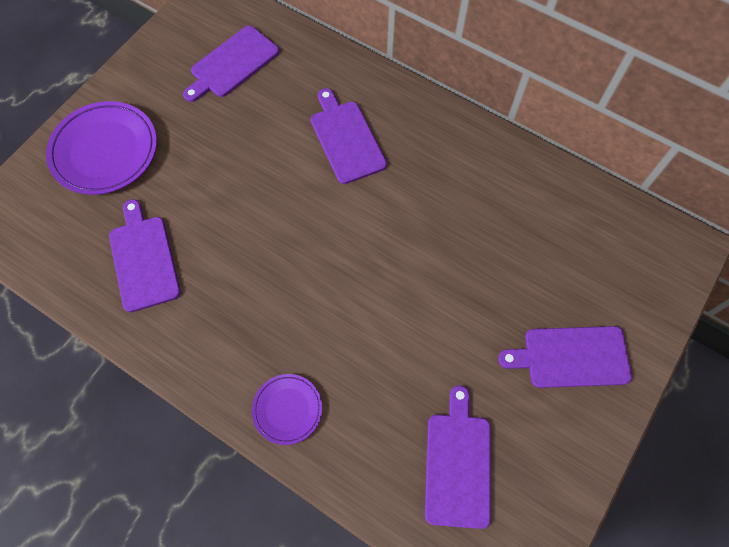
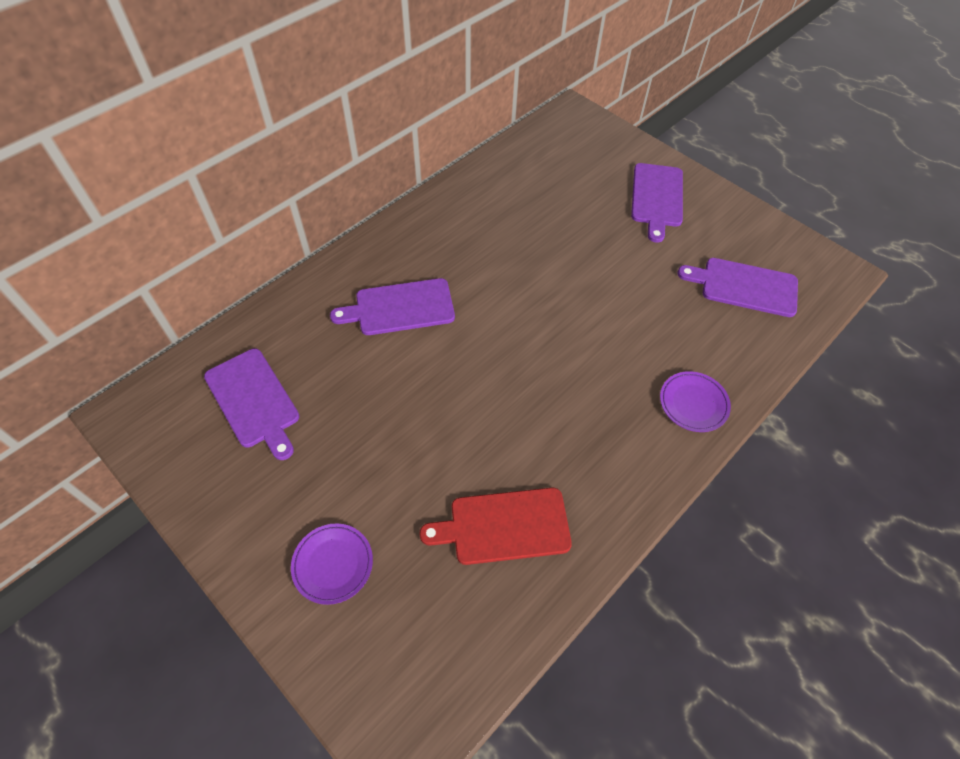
camera: 80 degrees left, 10 degrees down
purple plate [46,101,157,195] -> purple plate [291,524,373,605], size x0.55
purple cutting board [109,199,181,312] -> red cutting board [419,488,572,565]

